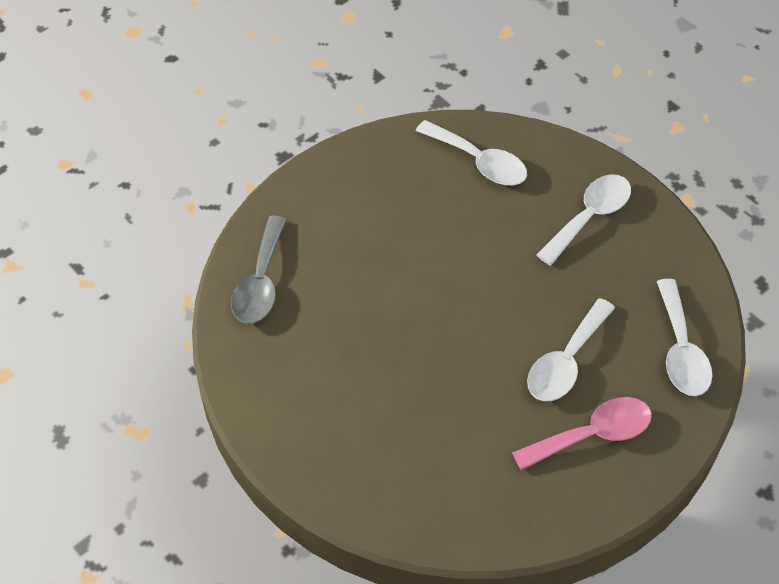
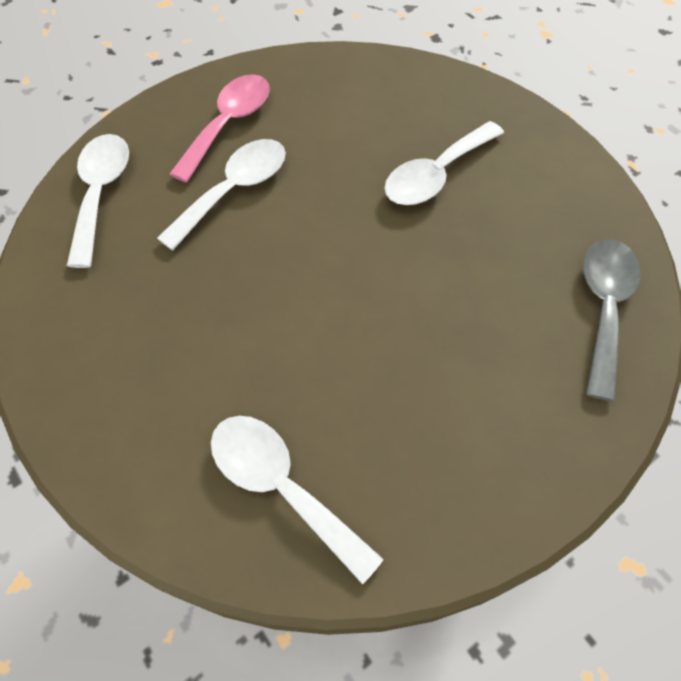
camera: 175 degrees left, 5 degrees up
pink spoon [512,397,652,470] -> pink spoon turned 135 degrees clockwise [170,74,270,183]
white spoon [536,174,631,266] -> white spoon moved to [385,121,504,205]

